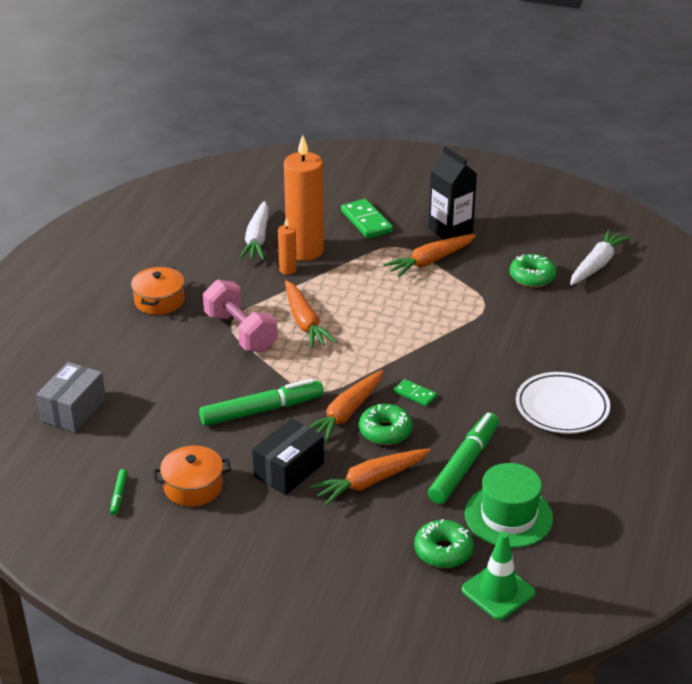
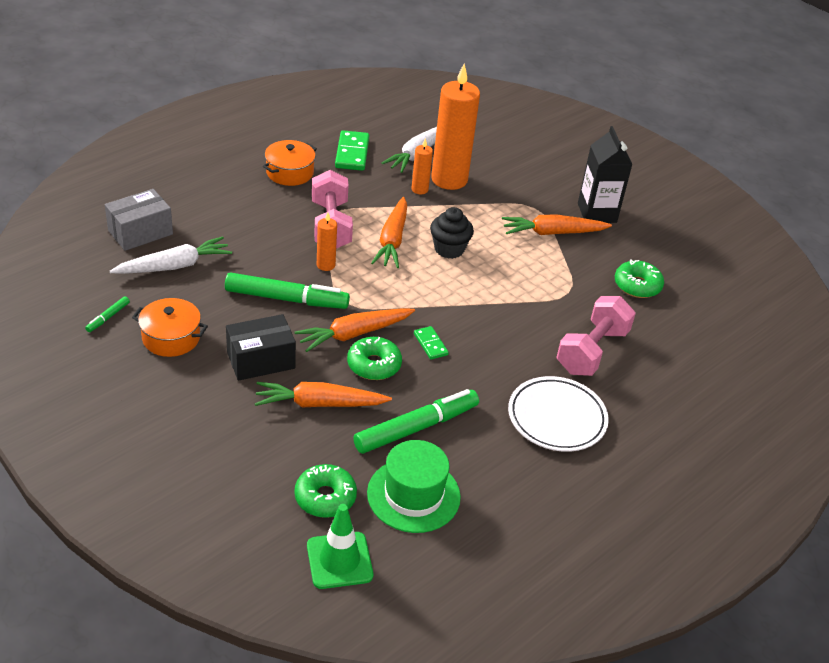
camera: 25 degrees right, 5 degrees up
green domino [341,199,393,239] -> green domino moved to [335,130,369,171]
white carrot [570,229,631,285] -> white carrot moved to [110,236,232,274]
none -> orange candle [317,212,337,271]
none -> black cupcake [430,207,474,259]
none -> pink dumbbell [556,296,636,376]

